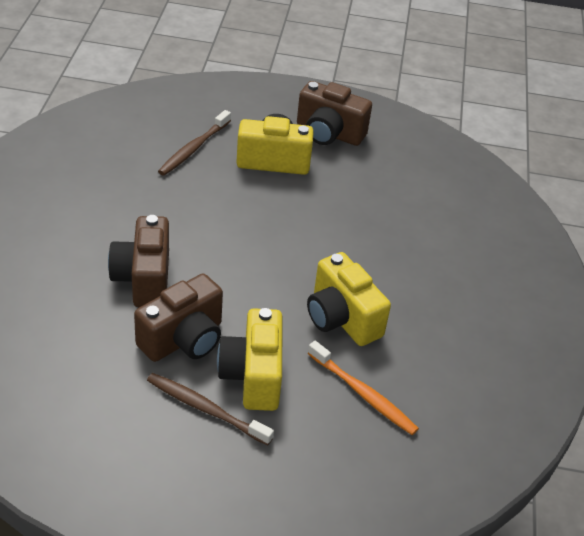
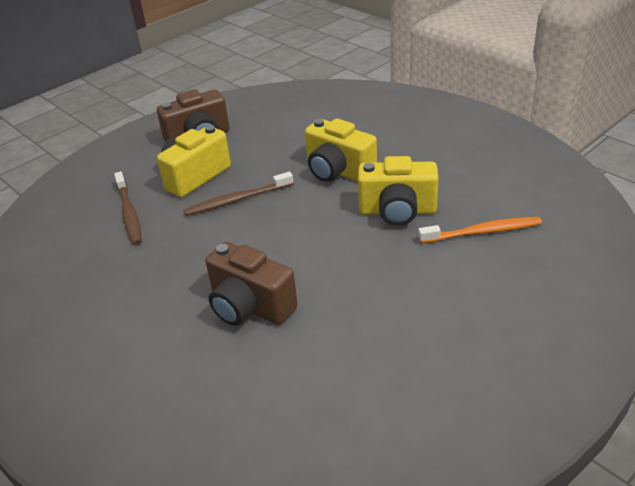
camera: 45 degrees left, 5 degrees down
brown camera [134,274,223,362] -> none
brown toothbrush [147,373,274,445] -> brown toothbrush moved to [184,172,293,216]
yellow camera [217,308,283,411] -> yellow camera moved to [305,118,377,182]

